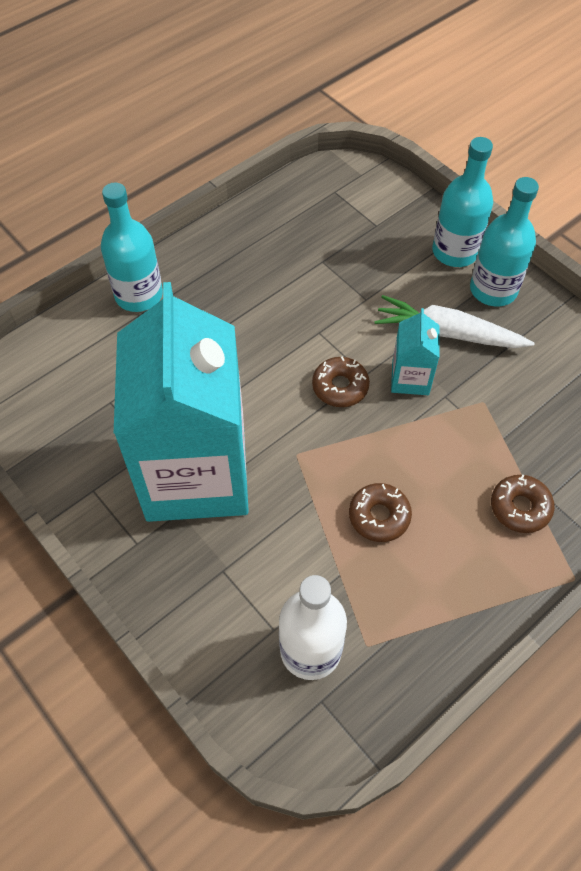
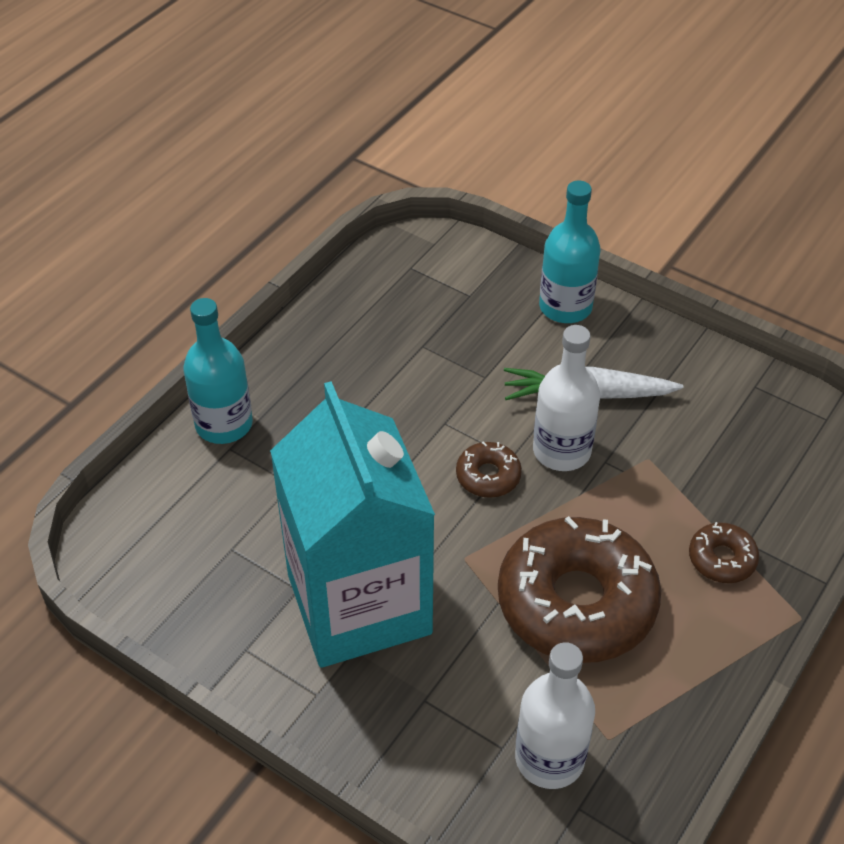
camera: 15 degrees left, 10 degrees down
brown donut [349,483,412,542] -> brown donut [498,516,661,663], size x2.28
turquoise carton [391,308,439,395] -> white bottle [533,325,600,471]
turquoise bottle [470,177,539,306] -> none

